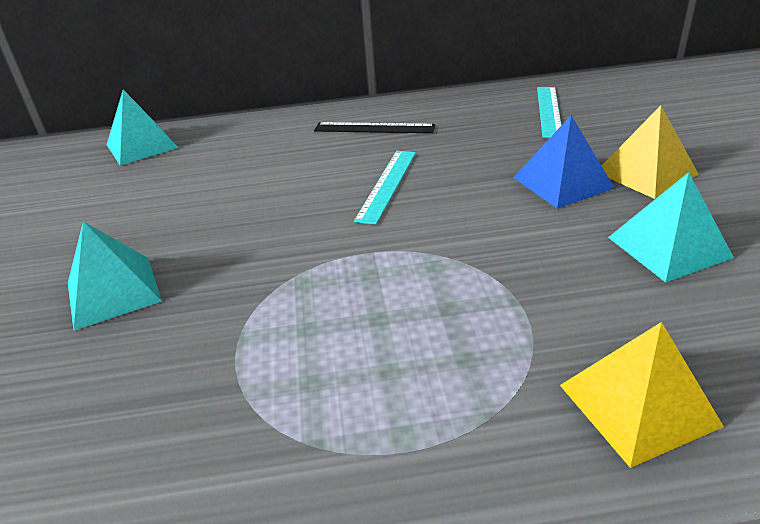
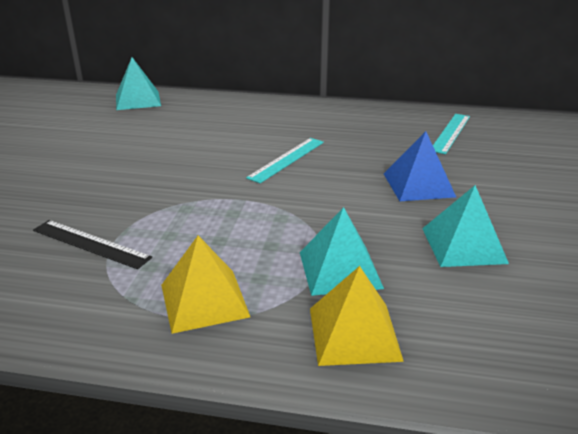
camera: 15 degrees right, 5 degrees down
turquoise pyramid [68,221,162,331] -> turquoise pyramid moved to [300,207,384,296]
black ruler [314,122,435,133] -> black ruler moved to [33,220,152,269]
yellow pyramid [602,106,699,199] -> yellow pyramid moved to [161,235,250,334]

